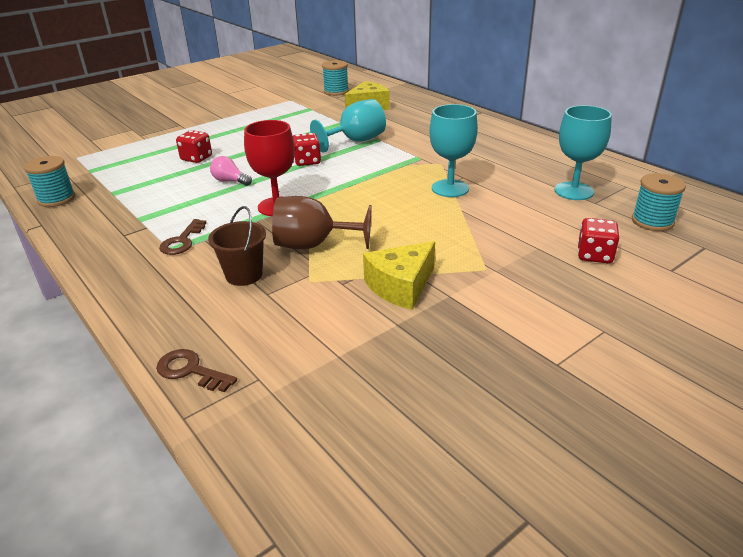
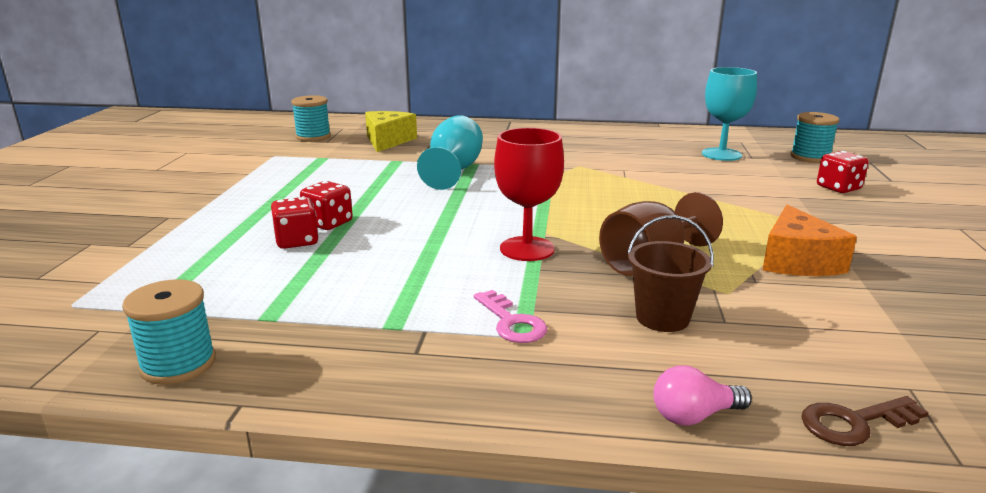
camera: 45 degrees left, 10 degrees down
brown key [159,219,207,255] -> pink key [474,290,547,343]
pink light bulb [210,156,252,186] -> pink light bulb moved to [653,366,752,426]
red dice [293,133,321,166] -> red dice moved to [300,181,353,230]
yellow cheese [363,241,435,310] -> orange cheese [762,205,857,276]
turquoise goblet [430,104,478,197] -> none

